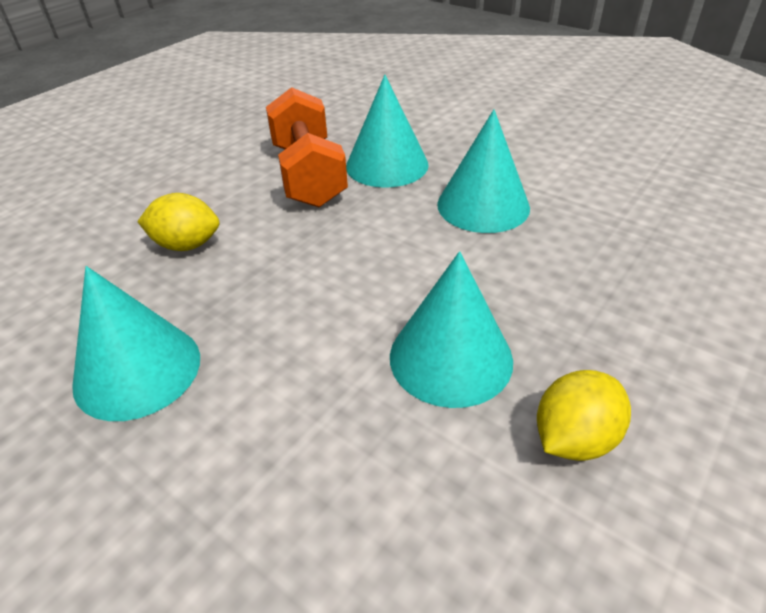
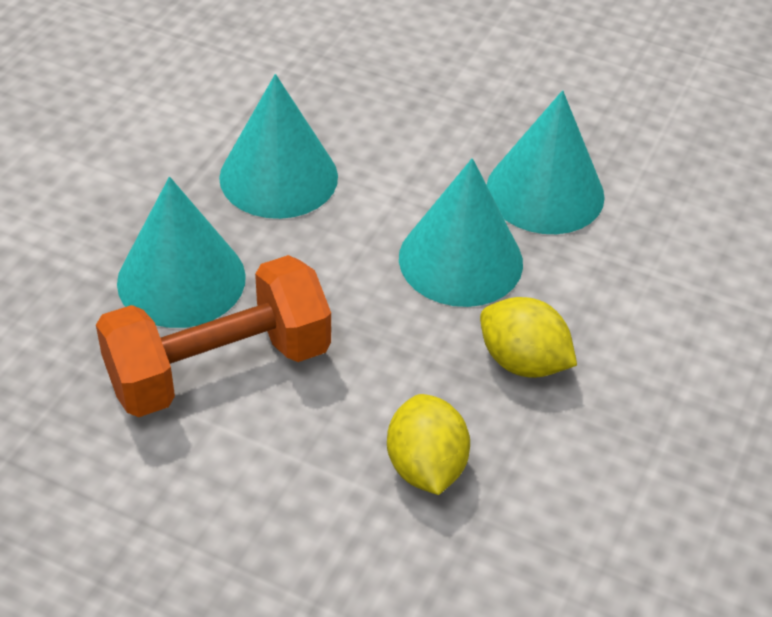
camera: 105 degrees left, 5 degrees up
turquoise cone [72,266,200,421] -> turquoise cone moved to [399,158,523,307]
yellow lemon [537,370,631,461] -> yellow lemon moved to [480,297,577,378]

